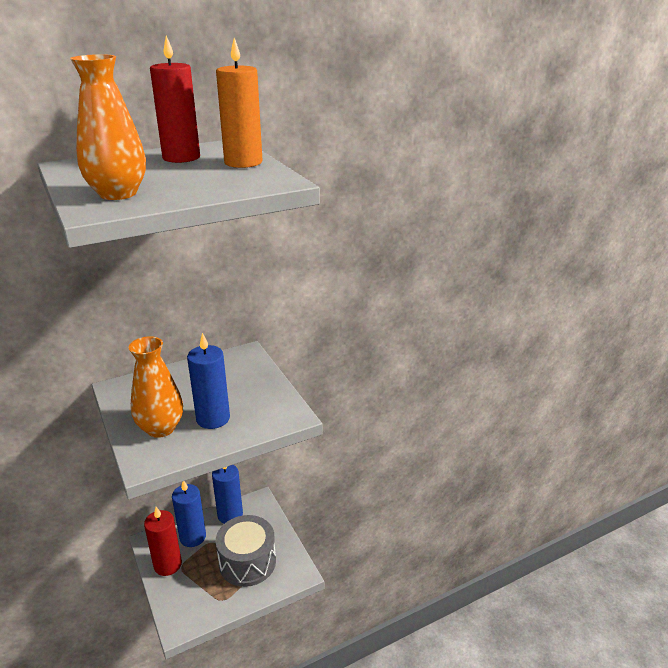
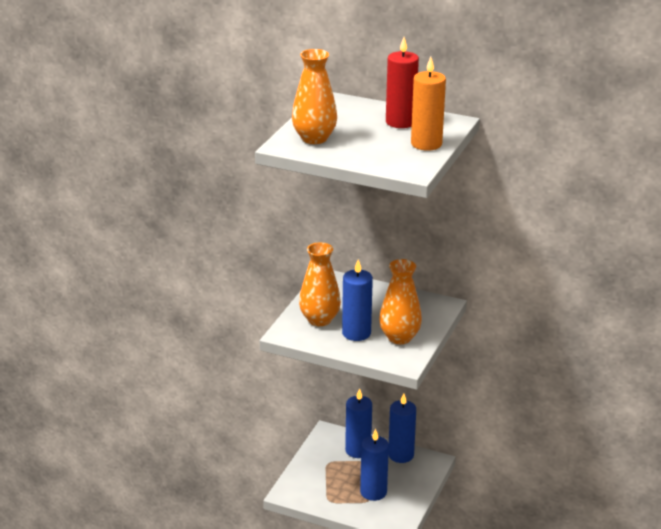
camera: 50 degrees right, 0 degrees up
red candle [144,507,182,576] -> none
grey drum [216,515,276,587] -> blue candle [360,429,389,501]
none -> orange vase [379,259,422,344]

